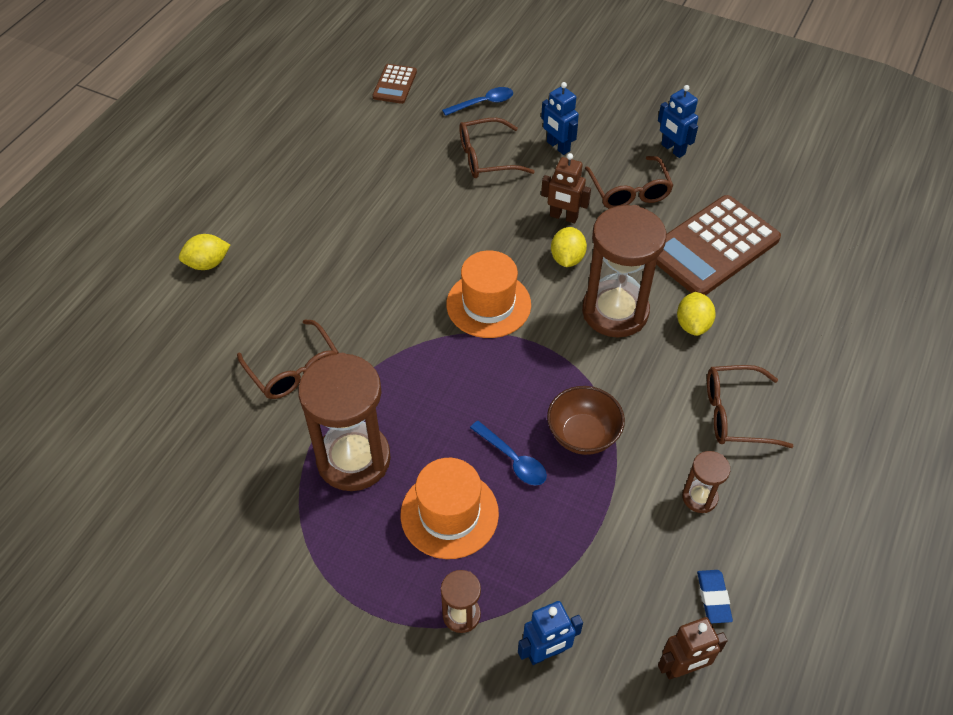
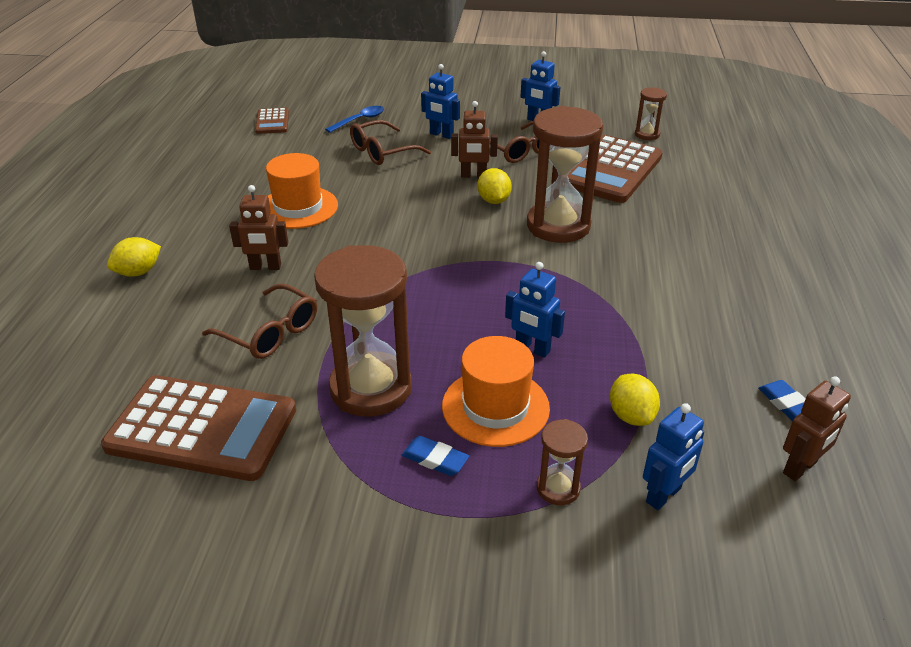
camera: 20 degrees left, 15 degrees down
orange hat [446,250,531,338] -> orange hat moved to [266,153,338,229]
blue spoon [470,421,547,485] -> blue robot [505,262,565,358]
brown bowl [547,386,625,455] -> none
yellow lemon [677,292,716,336] -> yellow lemon moved to [610,373,660,426]
brown hourglass [682,451,730,513] -> brown hourglass moved to [635,88,667,140]
brown glasses [707,365,793,448] -> none
none -> brown calculator [101,375,296,481]
none -> brown robot [229,185,288,270]
none -> blue eraser [402,436,469,476]

